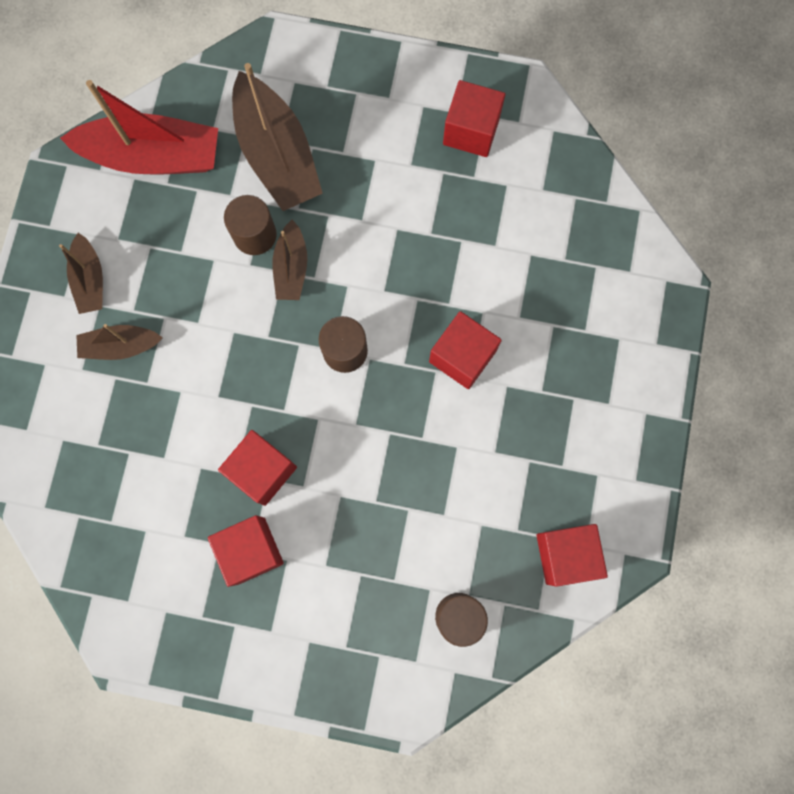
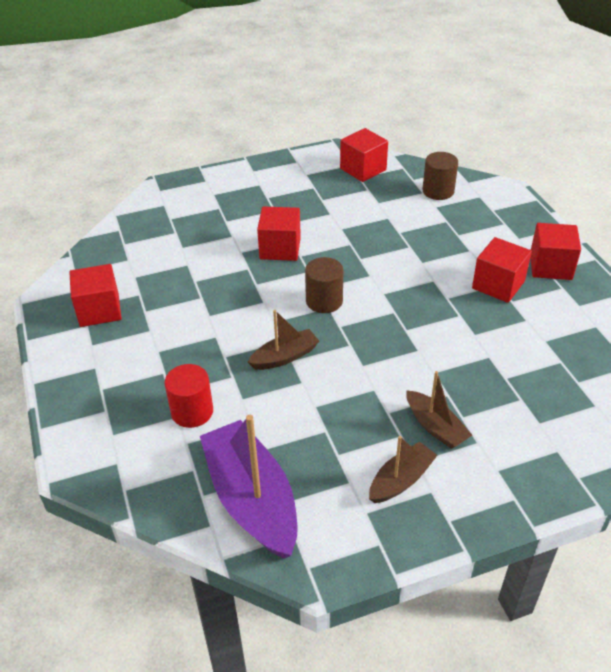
camera: 120 degrees left, 35 degrees down
red boat [60,80,218,175] -> purple boat [200,415,297,559]
red cube [218,430,297,506] -> red cube moved to [530,223,581,280]
brown cylinder [224,195,277,255] -> none
brown boat [232,63,323,211] -> red cylinder [164,364,213,428]

